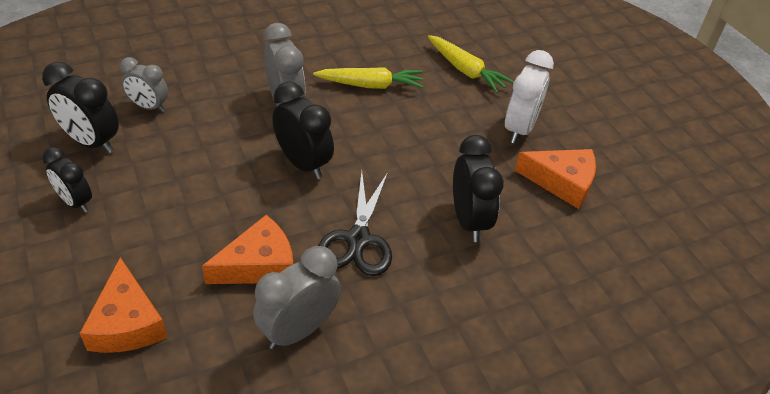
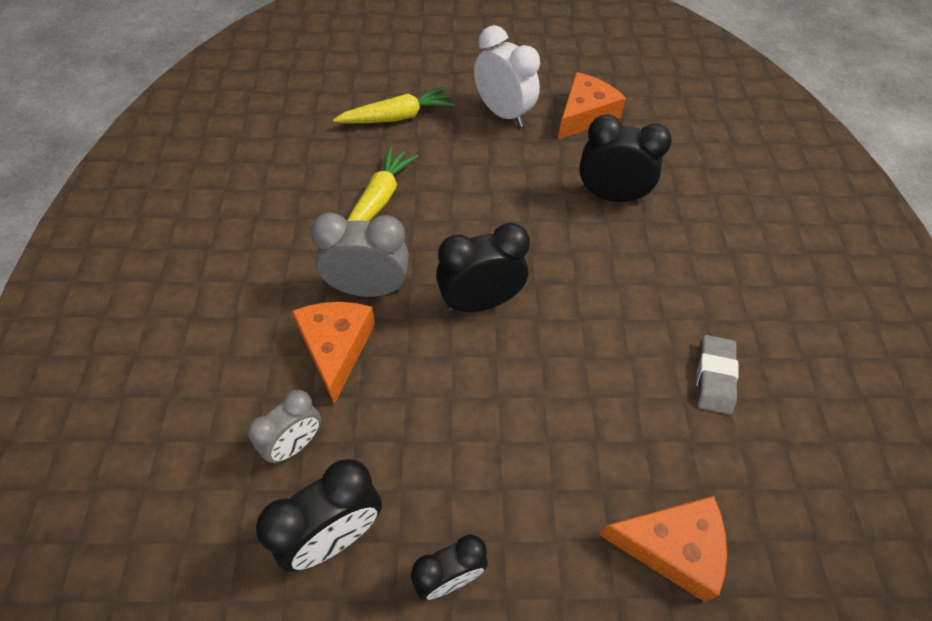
camera: 65 degrees left, 10 degrees up
orange cheese [202,215,293,284] -> orange cheese moved to [292,302,375,404]
grey clock [253,246,341,350] -> grey eraser [697,335,739,415]
black scissors [318,171,392,276] -> none

